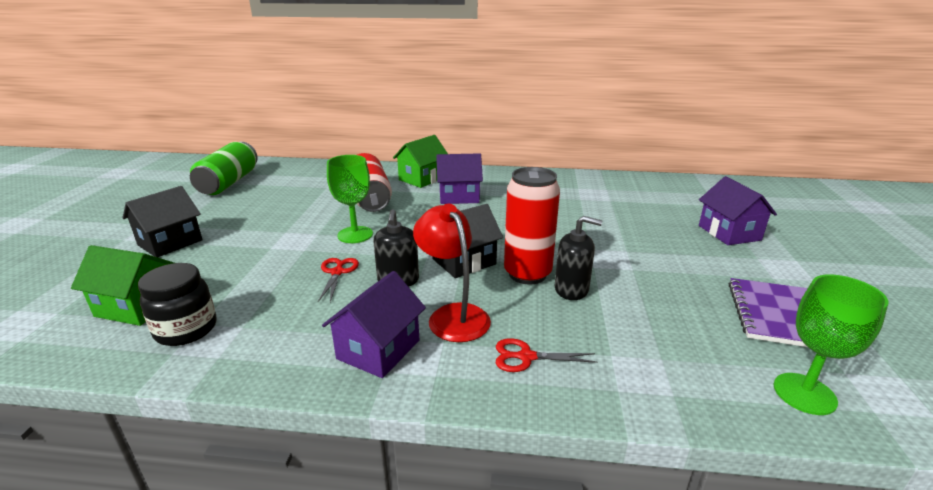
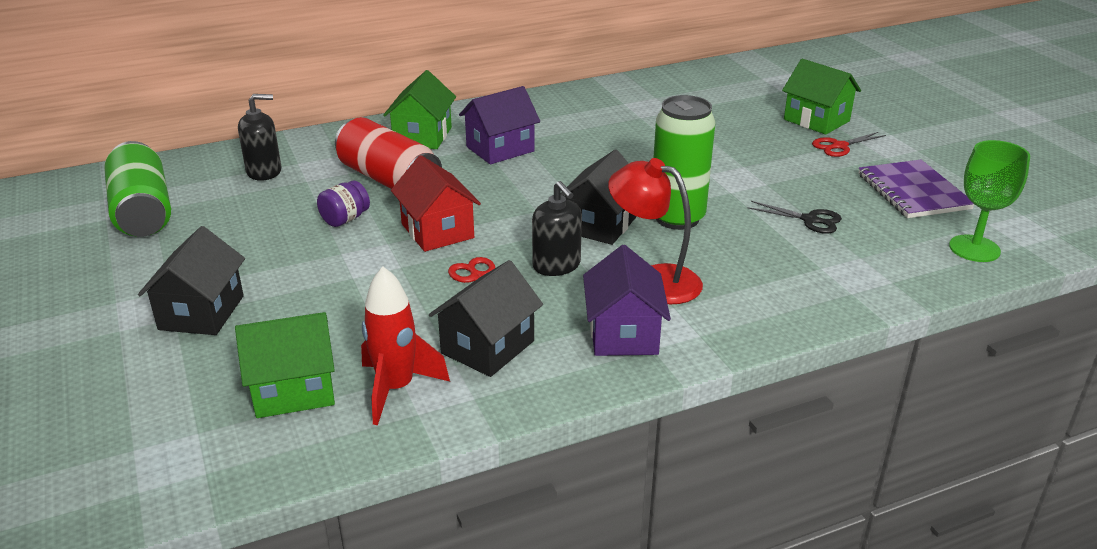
camera: 30 degrees left, 5 degrees up
black jar [138,263,216,346] -> red rocket [361,266,450,425]
green goblet [327,155,373,243] -> red house [391,155,481,252]
red scissors [496,338,597,372] -> red scissors moved to [812,132,886,157]
red can [504,167,560,284] -> green can [653,95,715,230]
black soap dispenser [555,216,602,300] -> black soap dispenser moved to [238,94,281,181]
purple house [699,176,777,245] -> green house [782,59,861,135]
none -> purple jar [317,181,370,227]
none -> black house [429,260,543,377]
none -> black scissors [748,201,842,234]

